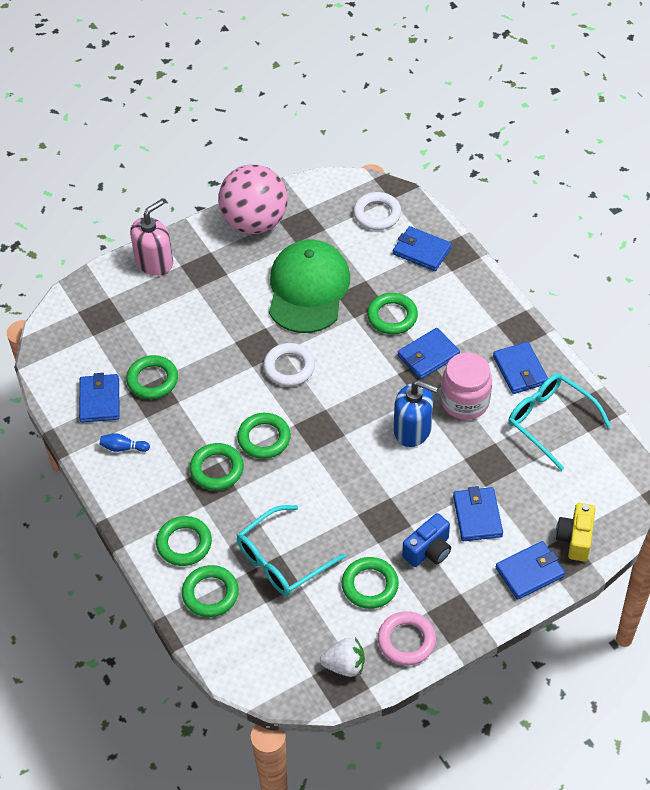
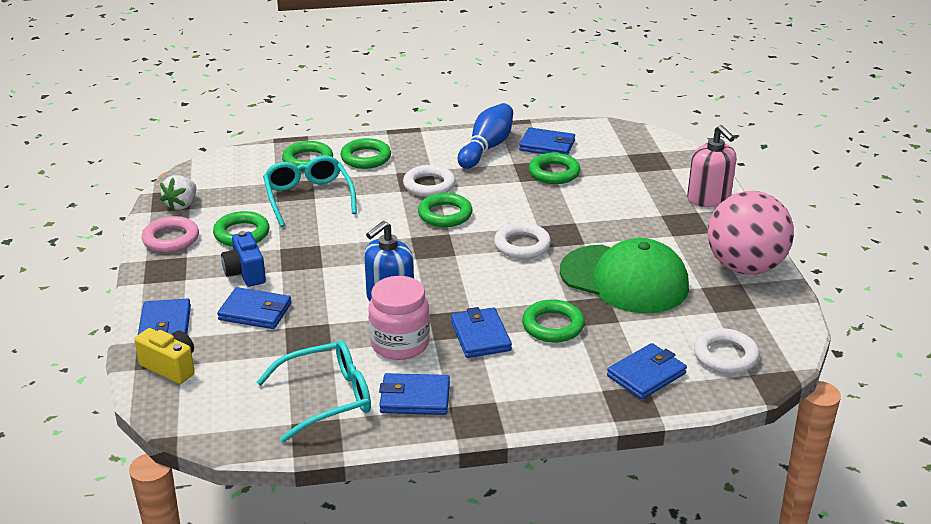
camera: 110 degrees right, 20 degrees down
blue bowling pin [100,433,150,452] -> blue bowling pin [458,103,513,169], size x2.11
green ring [190,443,244,490] -> white ring [403,165,456,197]

